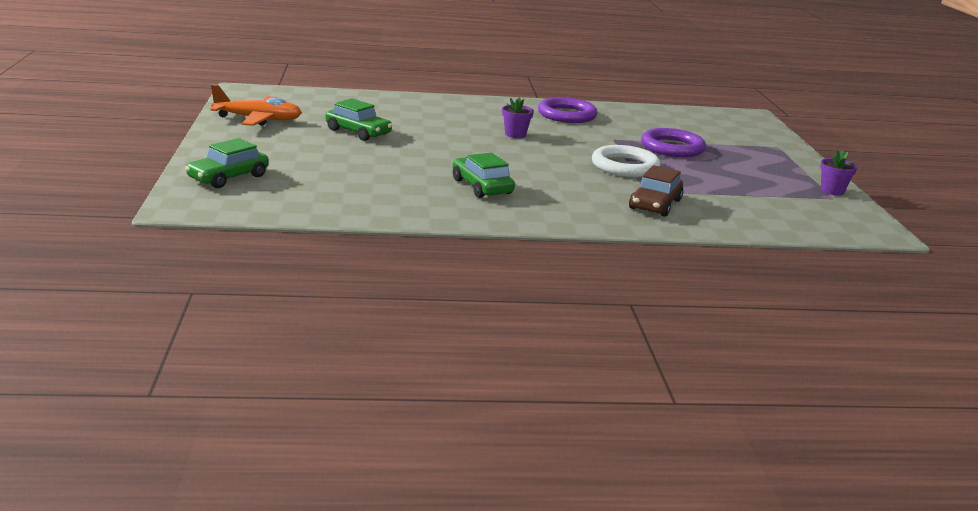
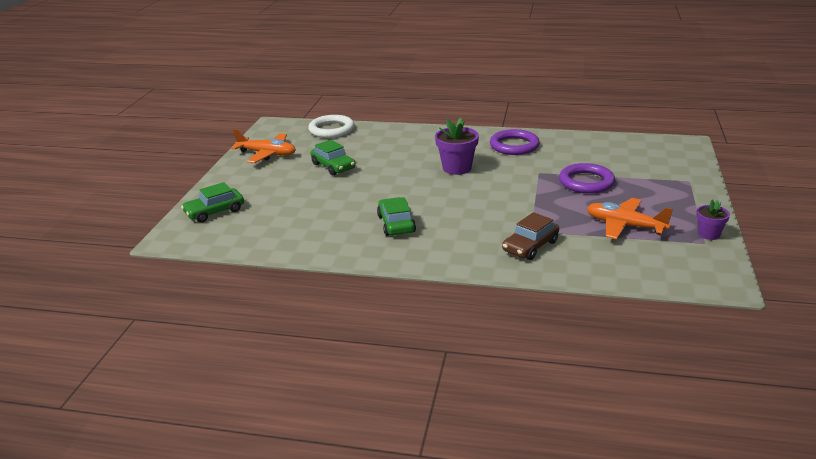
camera: 20 degrees right, 5 degrees up
purple flower pot [502,98,534,138] -> purple flower pot [435,118,479,175], size x1.68
white ring [592,145,661,177] -> white ring moved to [308,115,354,138]
none -> orange plane [587,198,673,239]

